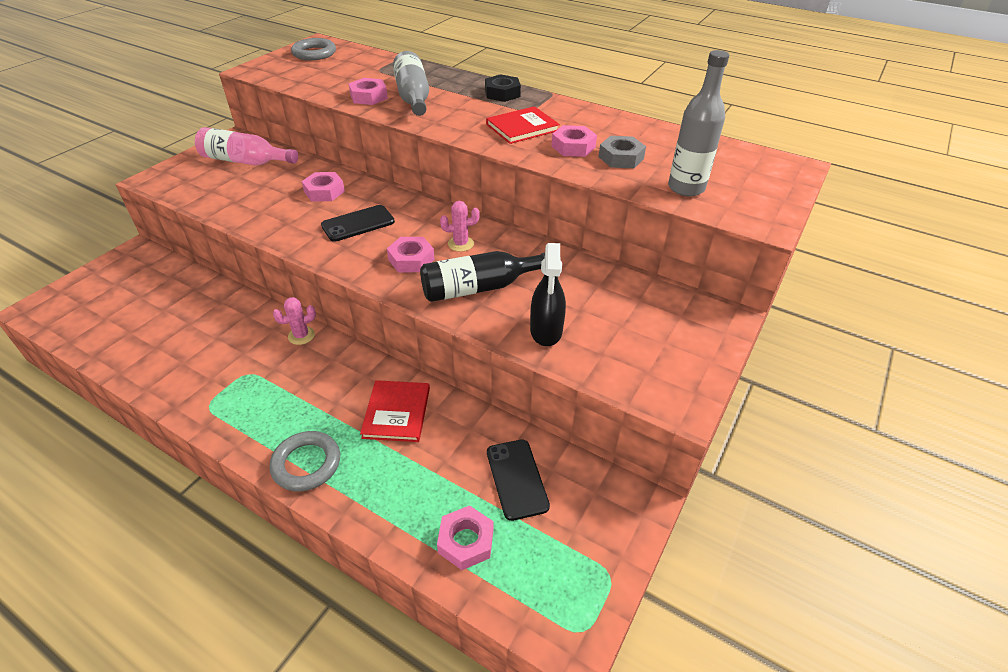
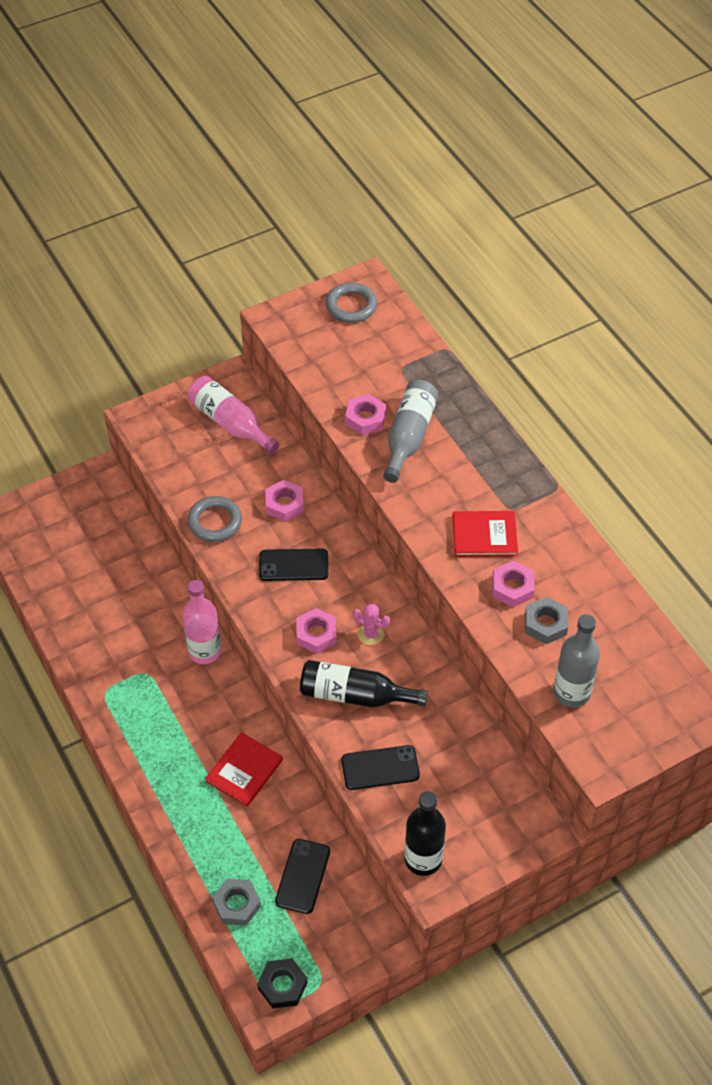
camera: 30 degrees right, 10 degrees up
grey ring [269,431,340,491] -> grey ring moved to [187,496,242,542]
pink cactus [273,297,316,345] -> pink bottle [183,580,221,664]
pink nut [437,505,493,570] -> grey nut [212,879,261,926]
black nut [485,74,521,102] -> black nut moved to [257,958,307,1009]
black spray bottle [530,243,566,346] -> black phone [341,745,420,790]
none -> black bottle [405,791,446,876]

